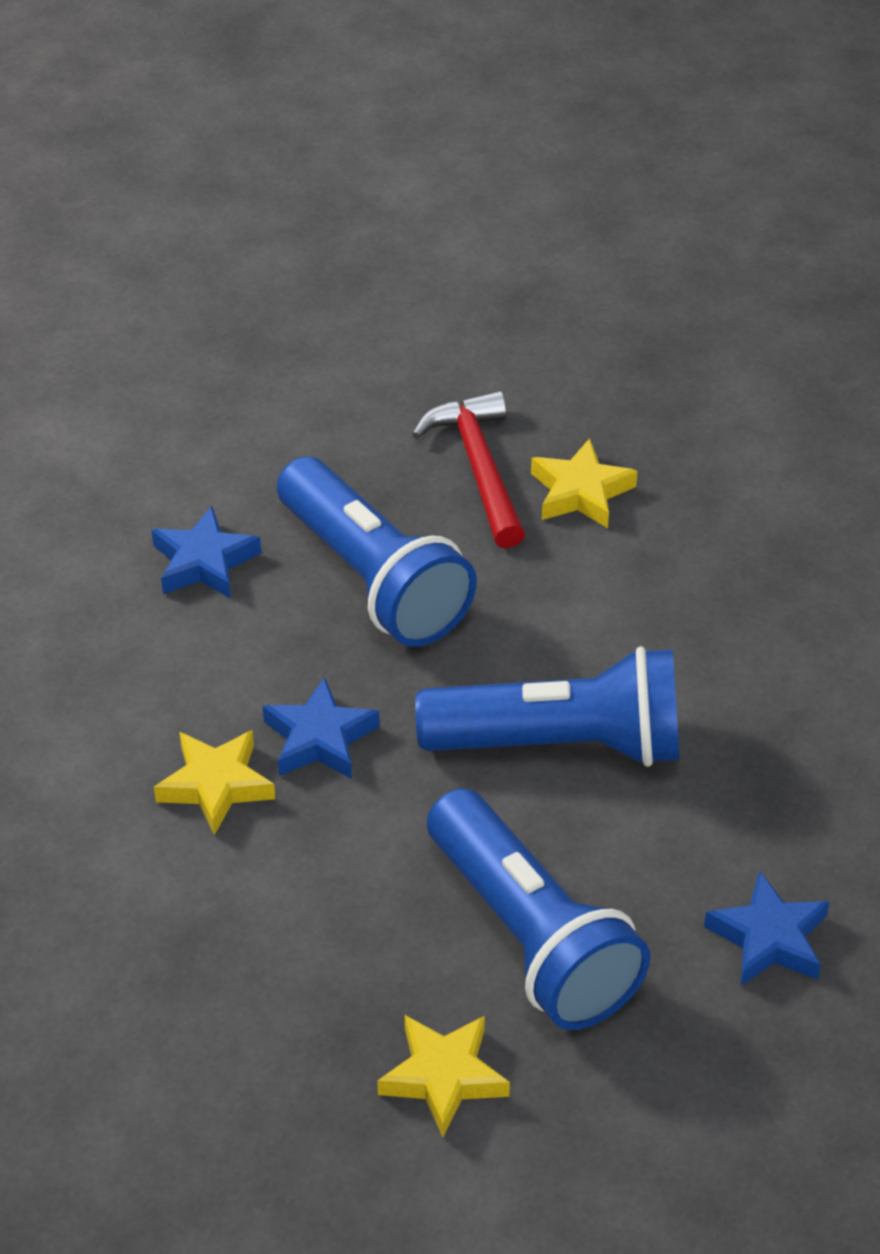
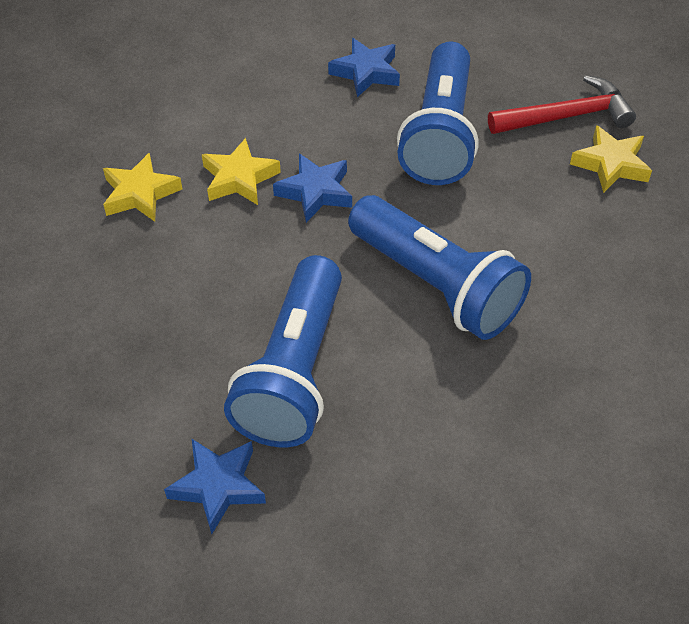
camera: 45 degrees right, 5 degrees up
yellow star [377,1015,510,1137] -> yellow star moved to [103,153,182,222]
red hammer [412,390,525,548] -> red hammer turned 45 degrees clockwise [488,75,636,134]
blue star [704,870,829,986] -> blue star moved to [164,439,266,534]

